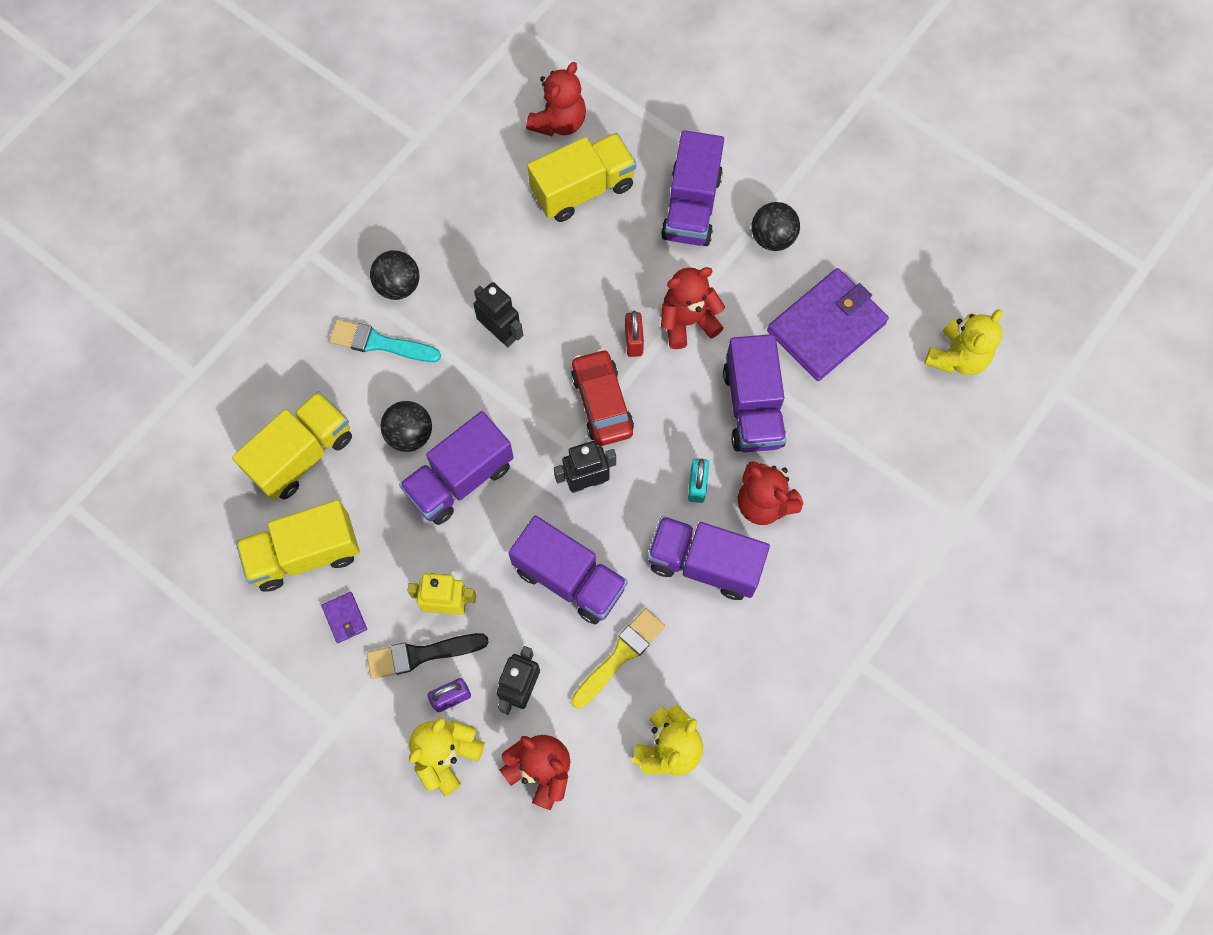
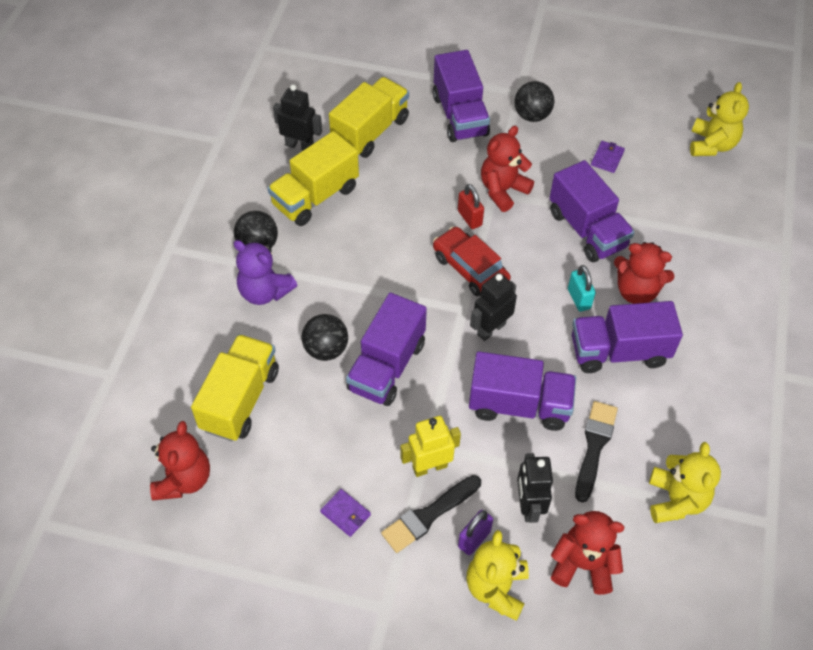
camera: 25 degrees left, 15 degrees down
yellow truck [236,500,360,592] -> yellow truck moved to [267,131,359,226]
turquoise brush [329,319,441,362] -> purple teddy bear [233,240,297,305]
black robot [473,282,523,347] -> black robot moved to [273,84,322,151]
red teddy bear [526,62,586,136] -> red teddy bear moved to [150,421,210,500]
yellow brush [571,608,665,709] -> black brush [575,401,618,502]
purple wallet [767,268,889,381] -> purple wallet [591,141,625,173], size x0.40

